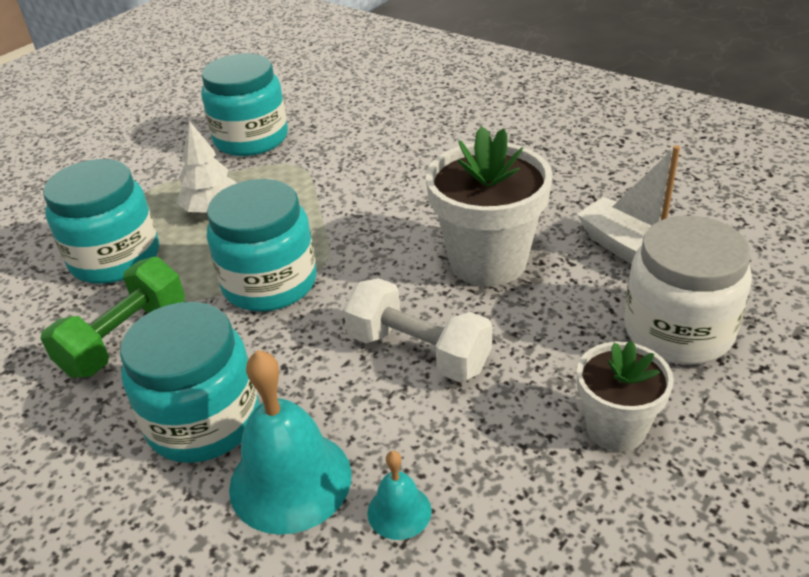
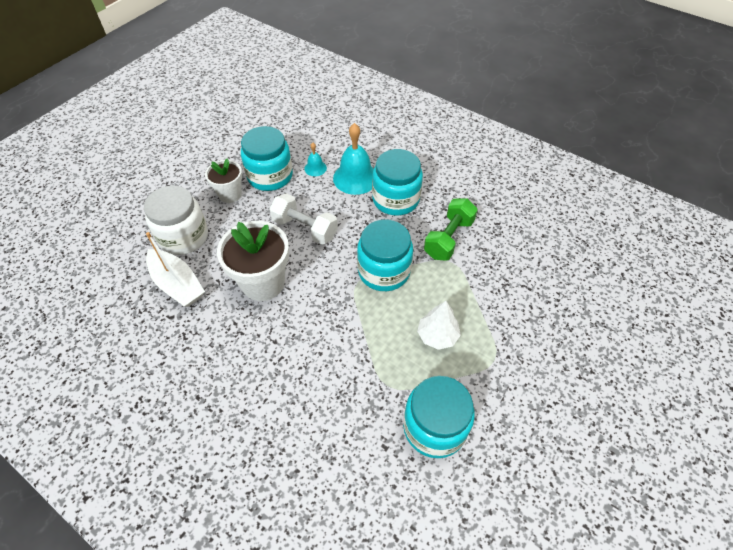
camera: 175 degrees right, 15 degrees up
turquoise jar [43,159,159,284] -> turquoise jar moved to [241,126,293,191]

